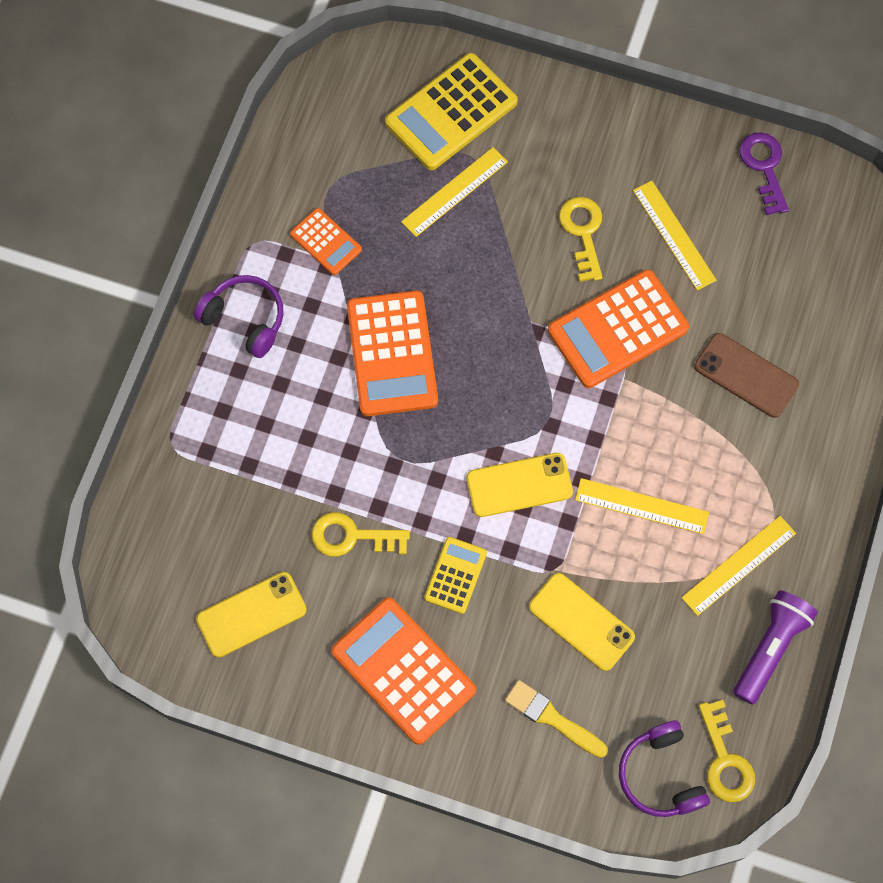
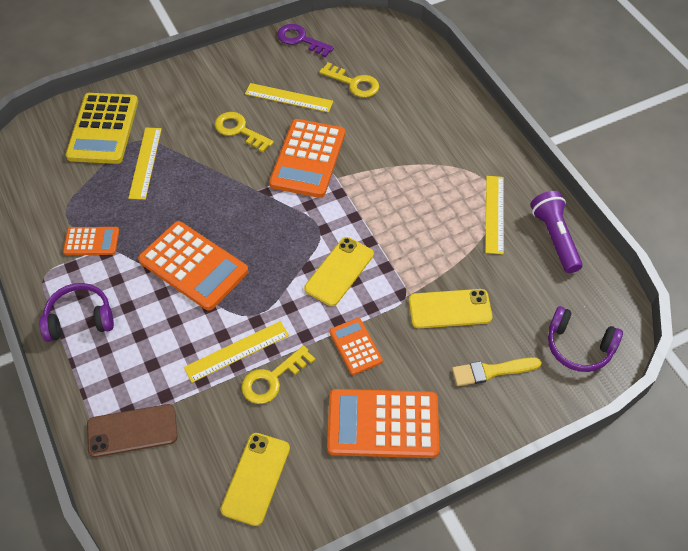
camera: 45 degrees left, 15 degrees down
yellow calculator [424,537,487,614] -> orange calculator [329,318,383,375]
yellow ruler [575,478,709,534] -> yellow ruler moved to [184,321,289,383]
brown phone [694,333,799,418] -> brown phone moved to [87,404,178,457]
yellow key [699,700,755,802] -> yellow key moved to [319,62,379,98]

